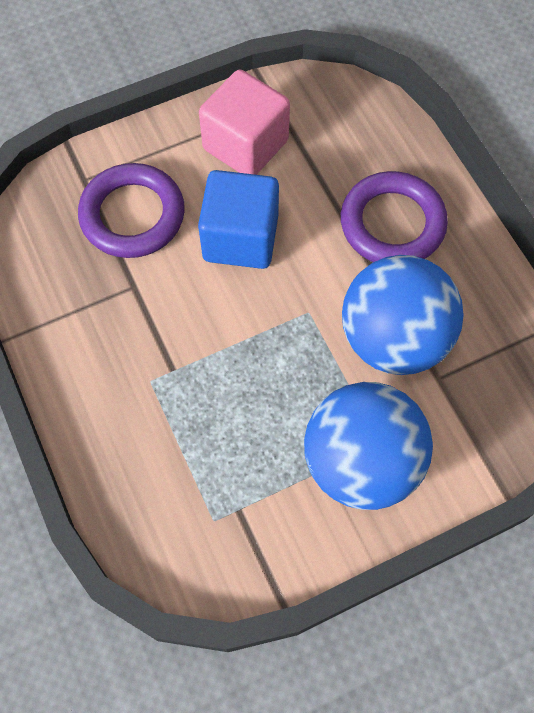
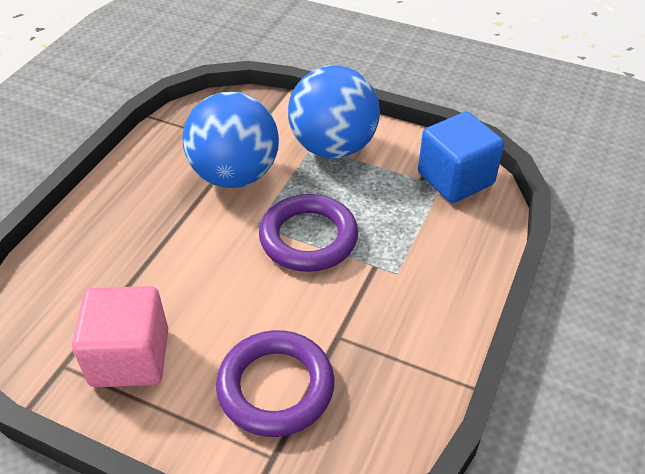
camera: 130 degrees left, 20 degrees down
blue cube [198,170,279,269] -> blue cube moved to [418,112,504,203]
purple ring [341,171,448,262] -> purple ring moved to [259,194,358,272]

